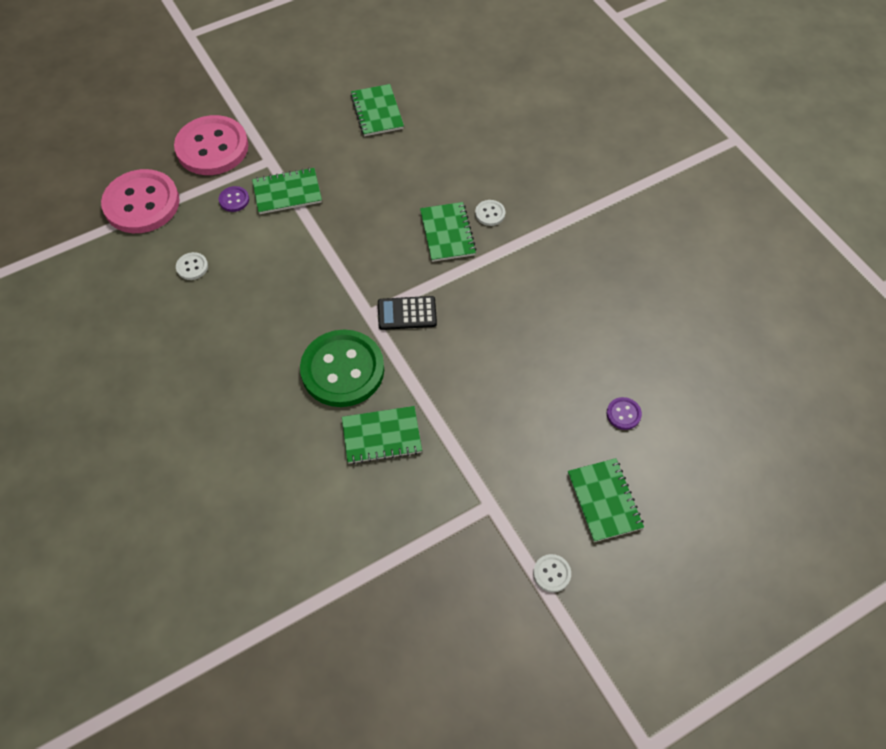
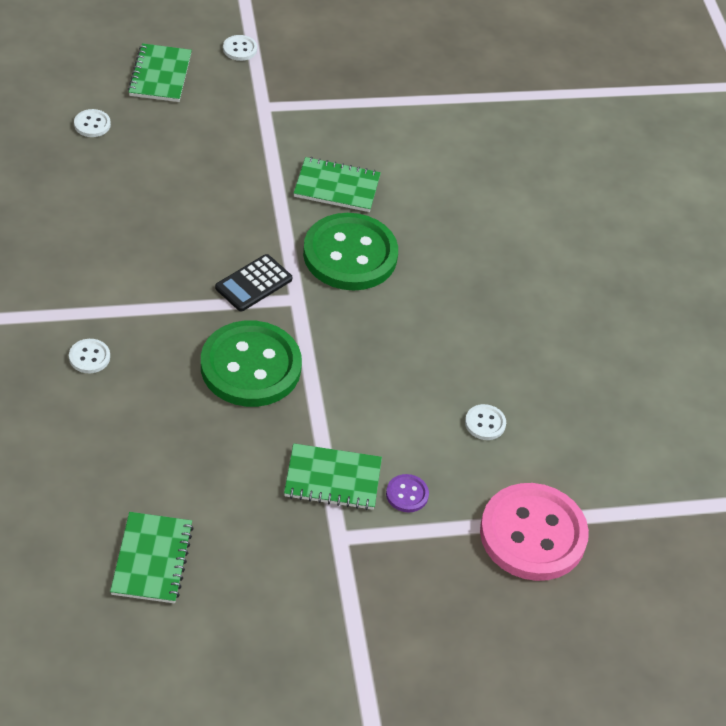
camera: 165 degrees left, 10 degrees down
pink button [174,115,248,175] -> none
black calculator [378,296,437,330] -> black calculator turned 120 degrees clockwise [215,254,292,311]
green notebook [420,202,477,262] -> none
purple button [607,397,642,430] -> white button [74,109,111,137]
none -> green button [201,320,302,407]

